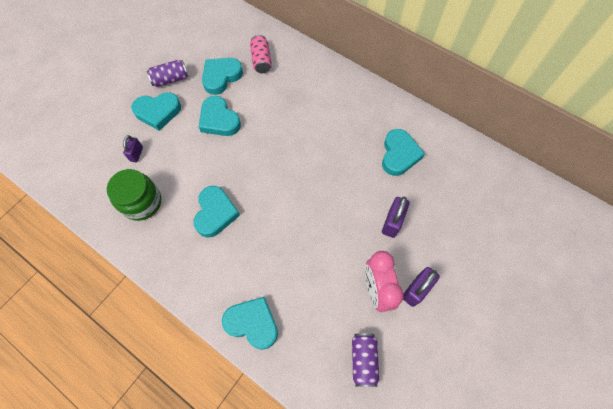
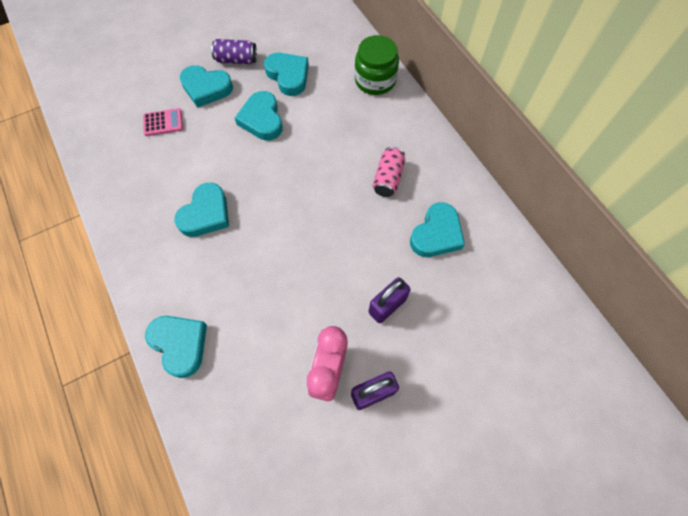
camera: 25 degrees right, 0 degrees up
green jar [107,169,161,221] -> green jar moved to [354,35,399,95]
purple padlock [123,135,143,162] -> pink calculator [143,108,183,136]
turquoise heart [202,58,243,95] -> turquoise heart turned 75 degrees clockwise [264,53,309,96]
pink can [250,35,272,73] -> pink can moved to [373,147,405,197]
purple can [352,333,379,387] -> none

